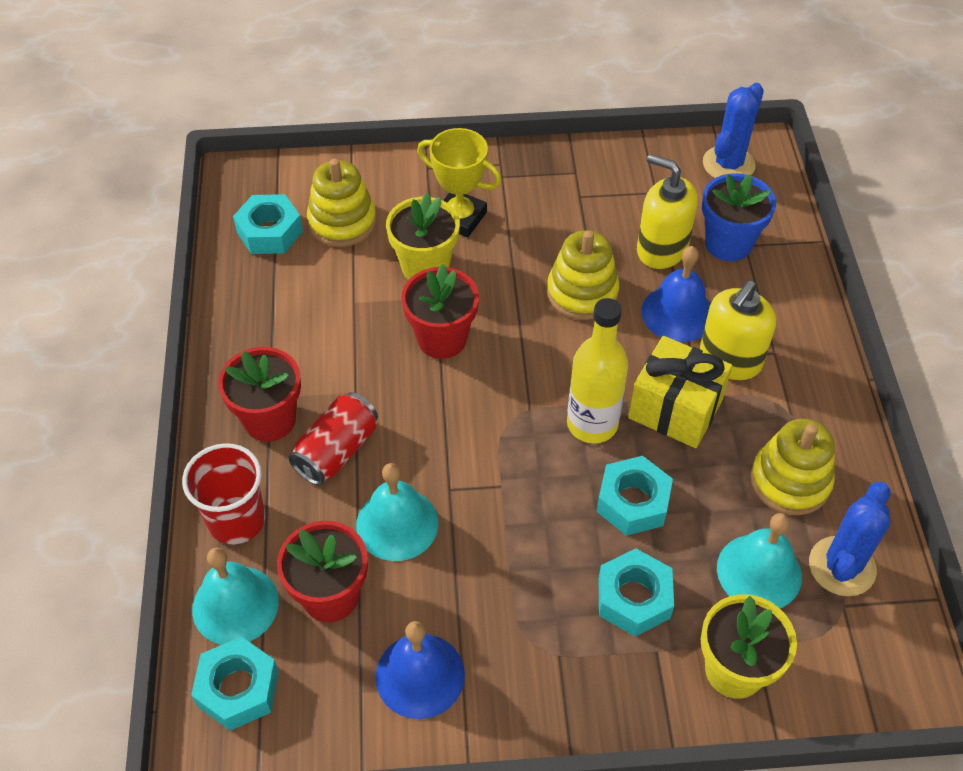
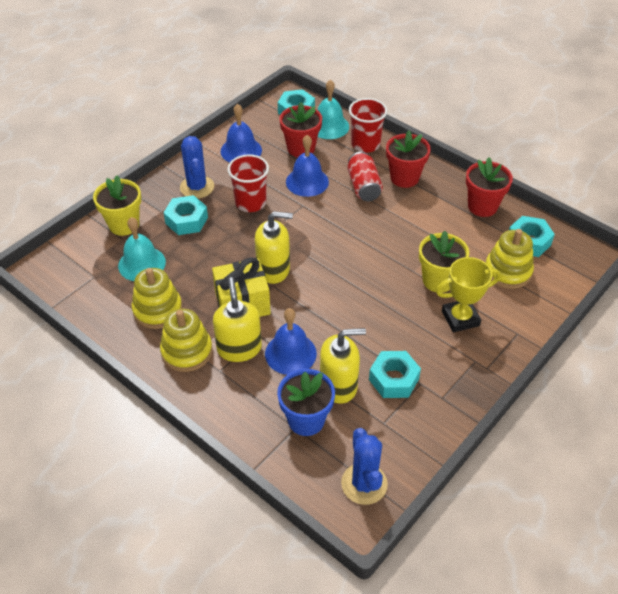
camera: 135 degrees right, 5 degrees down
turquoise bell [356,463,438,561] -> blue bell [286,135,329,197]
red flower pot [401,264,479,359] -> red flower pot moved to [466,158,513,217]
yellow stacking toy [547,230,620,320] -> yellow stacking toy moved to [160,309,213,372]
yellow bottle [567,298,628,443] -> yellow soap dispenser [255,211,293,284]
turquoise nut [597,456,673,536] -> turquoise nut moved to [369,351,421,398]
blue cactus [809,482,891,596] -> blue cactus moved to [180,136,214,199]
none -> red cup [227,154,269,212]

